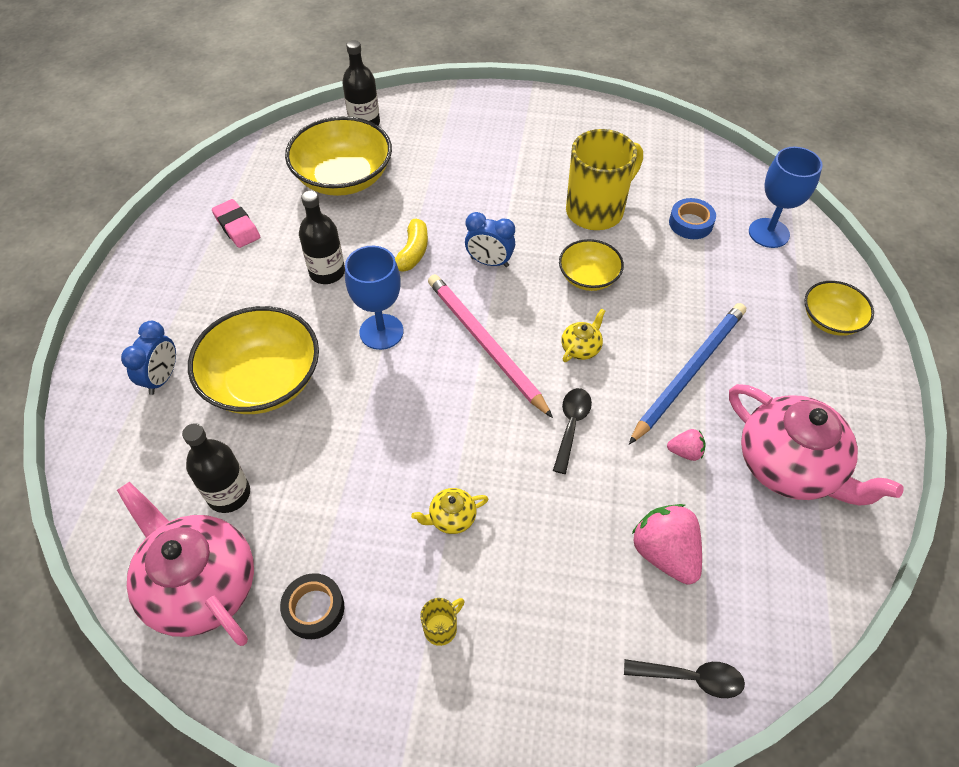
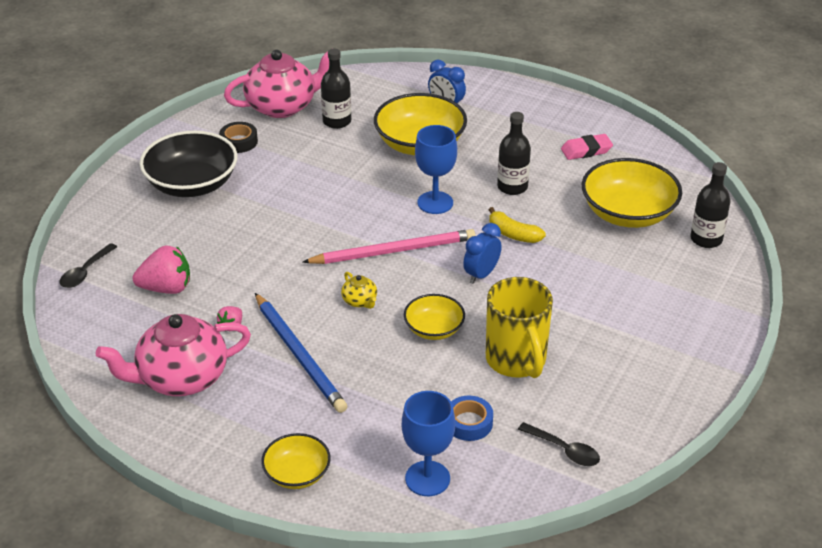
camera: 110 degrees right, 15 degrees down
yellow teapot [411,488,488,534] -> none
yellow mug [420,598,464,646] -> black bowl [139,131,238,197]
black spoon [553,388,592,474] -> black spoon moved to [518,422,600,466]

